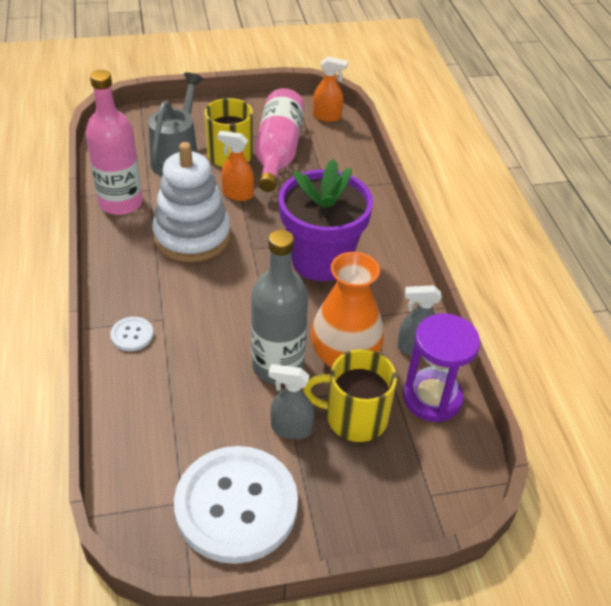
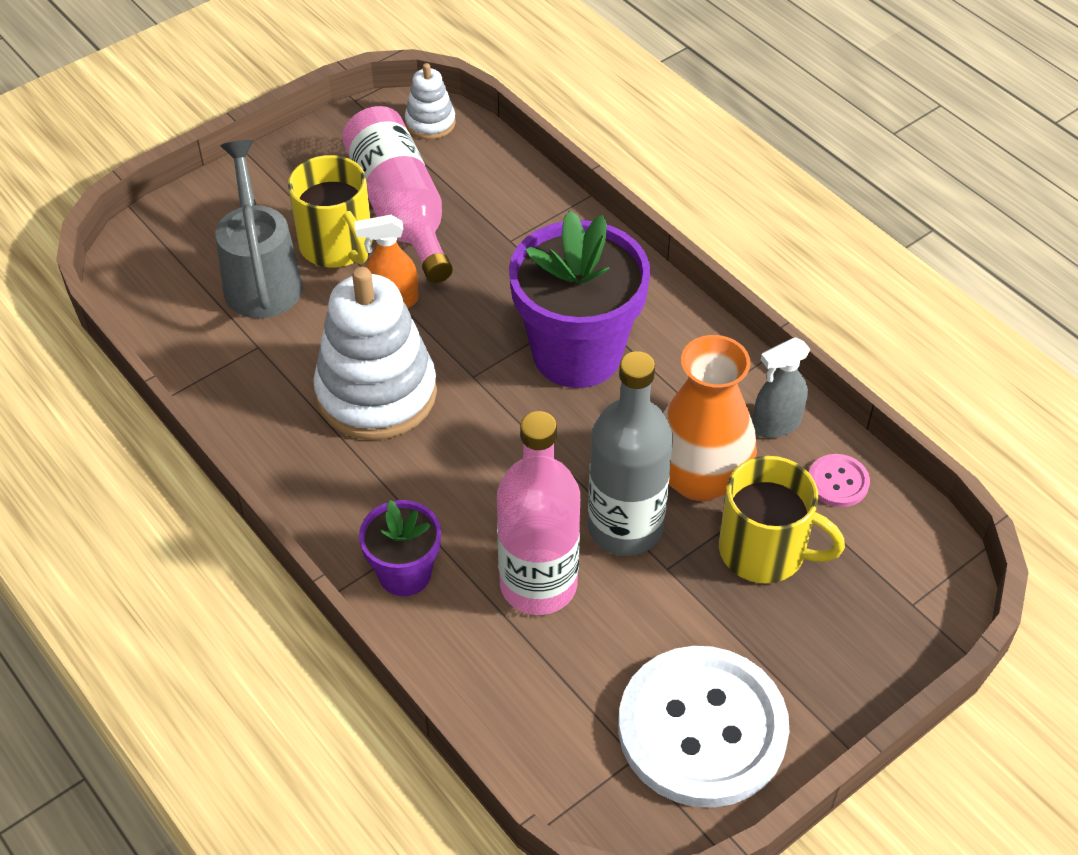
camera: 25 degrees left, 5 degrees up
pink bottle [86,70,143,215] -> pink bottle moved to [497,411,580,615]
white button [110,317,153,351] -> purple flower pot [359,500,441,596]
grey spray bottle [269,364,314,439] -> none
yellow mug [303,349,397,442] -> yellow mug turned 135 degrees counterclockwise [719,456,845,583]
orange spray bottle [313,56,348,122] -> white stacking toy [405,63,456,139]
purple hourglass [403,313,480,422] -> pink button [809,454,870,507]

